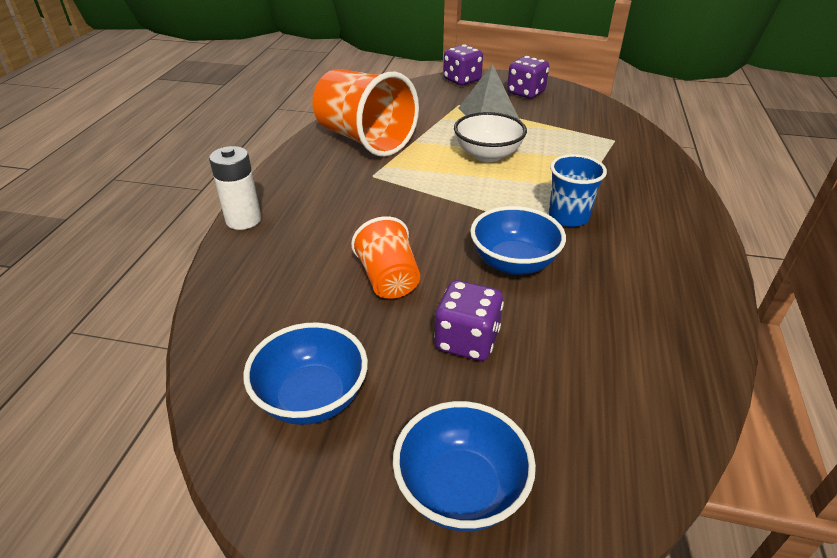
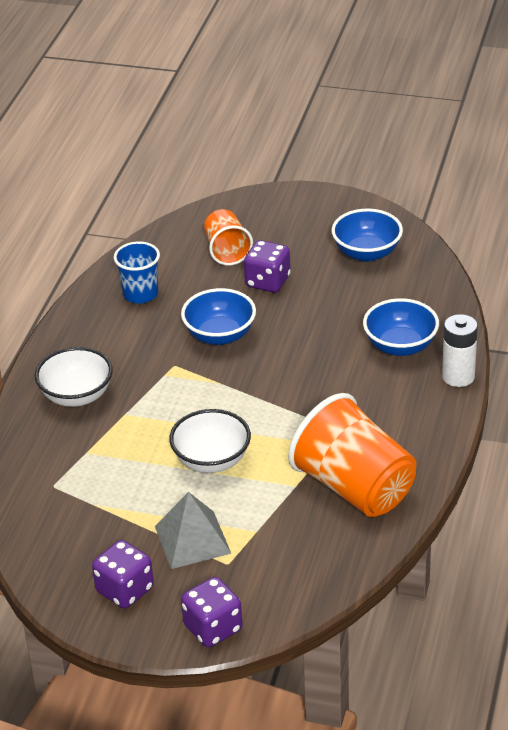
camera: 175 degrees left, 0 degrees up
orange cup [351,216,420,299] -> orange cup moved to [204,209,253,266]
blue bowl [393,401,536,531] -> blue bowl moved to [363,298,439,356]
blue cup [549,154,607,227] -> blue cup moved to [114,242,160,304]
none -> white bowl [35,347,113,407]

